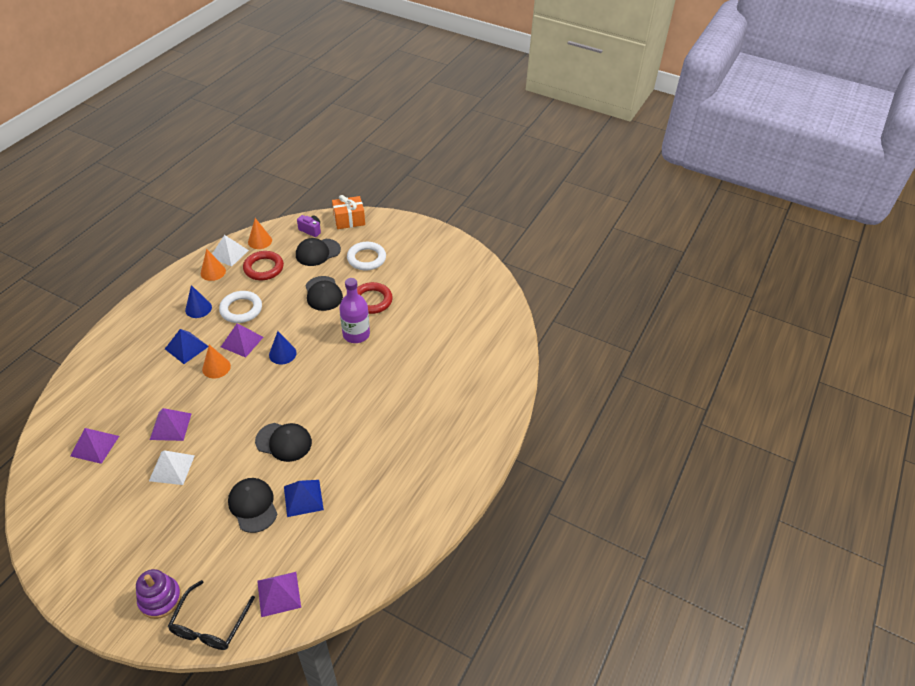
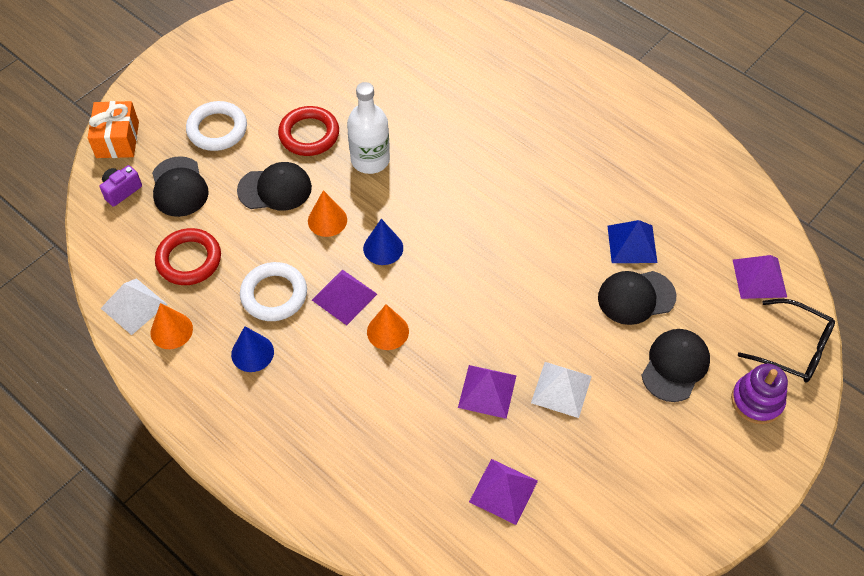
camera: 75 degrees left, 10 degrees up
blue pyramid [165,329,208,364] -> none
orange cone [248,218,272,249] -> orange cone moved to [308,190,347,237]
black cap [255,423,312,462] -> black cap moved to [641,329,710,402]
purple bottle [339,278,370,343] -> white bottle [347,82,390,174]

